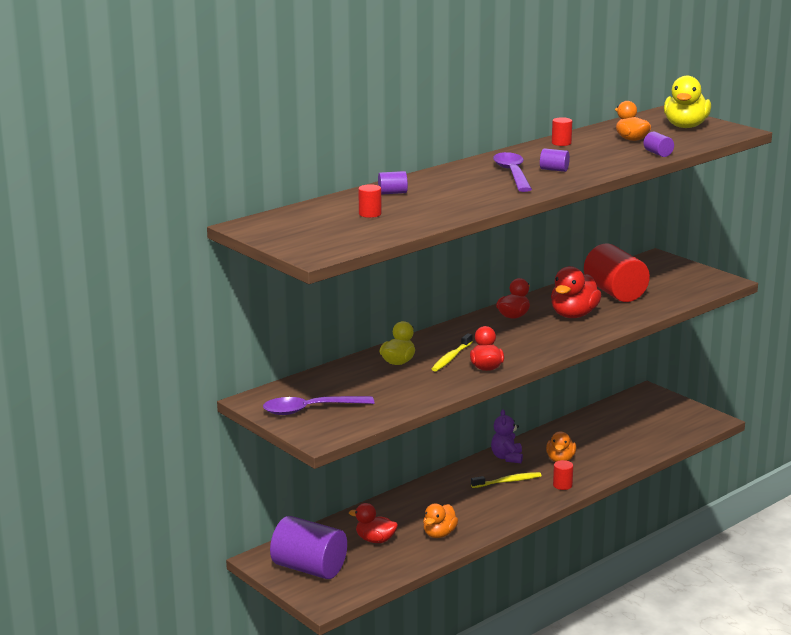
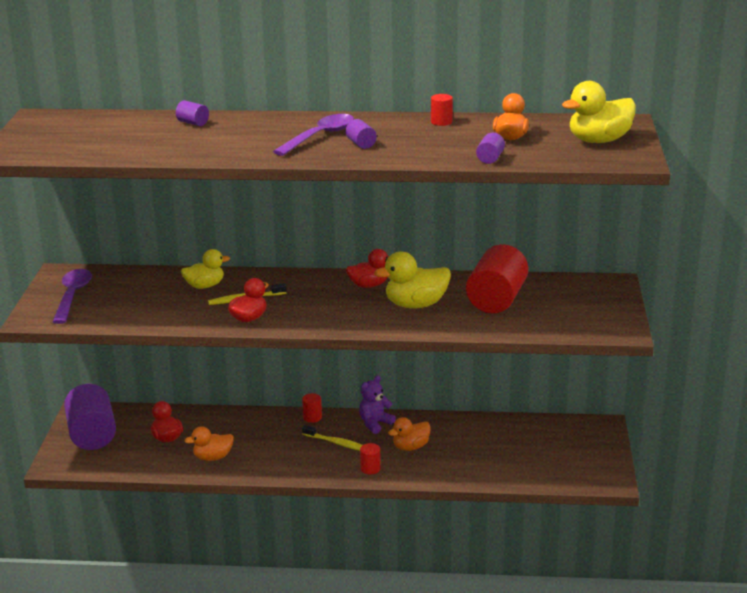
camera: 45 degrees right, 5 degrees up
purple spoon [263,396,374,415] -> purple spoon turned 60 degrees clockwise [53,269,92,324]
red cylinder [358,184,382,218] -> red cylinder moved to [302,393,322,423]
red duck [551,266,601,318] -> yellow duck [374,251,451,309]

